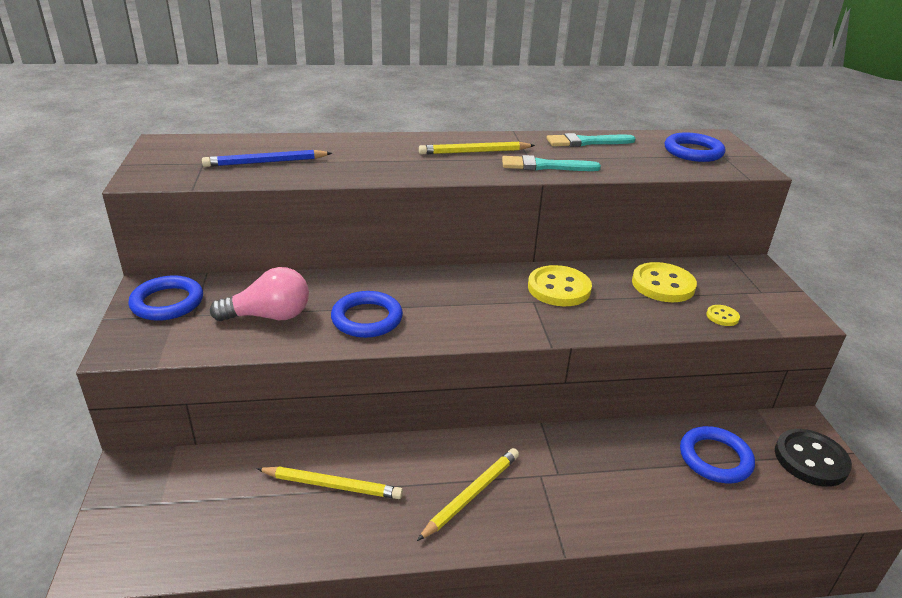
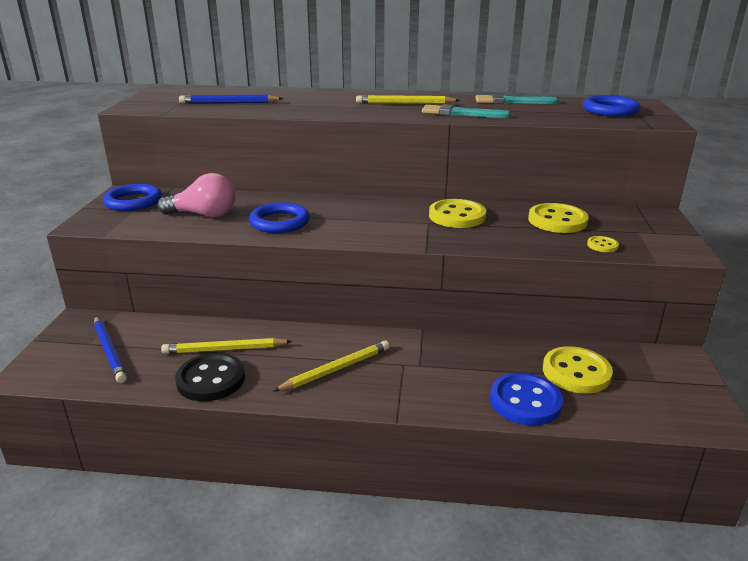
camera: 15 degrees right, 5 degrees down
yellow pencil [256,466,403,499] -> yellow pencil turned 150 degrees clockwise [161,338,292,354]
blue ring [680,426,755,483] -> yellow button [543,346,613,394]
black button [775,429,852,487] -> black button moved to [175,353,245,401]
none -> blue pencil [94,316,127,383]
none -> blue button [490,373,563,426]

